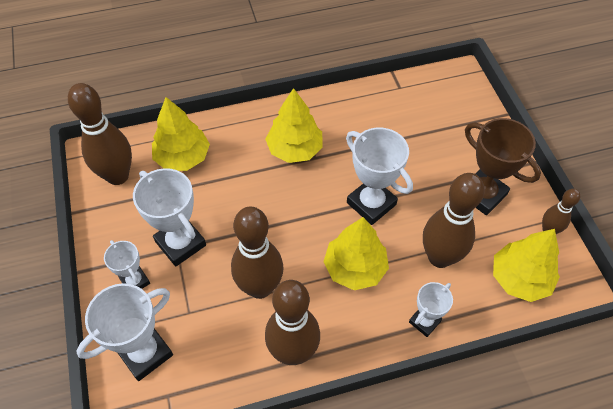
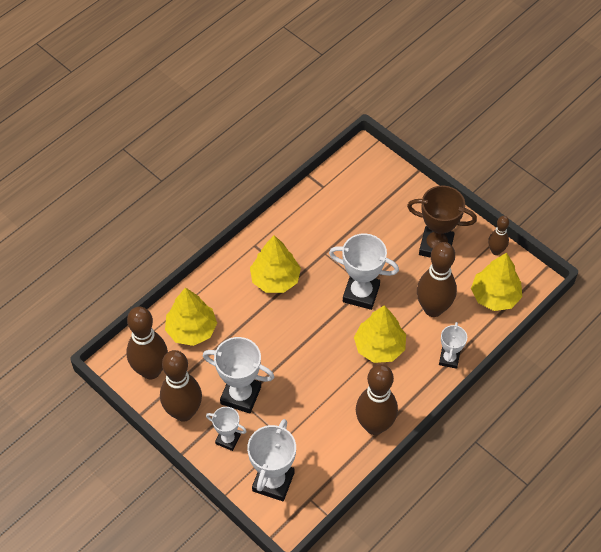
camera: 30 degrees left, 0 degrees up
brown bowling pin [231,206,284,299] -> brown bowling pin moved to [160,350,202,422]

